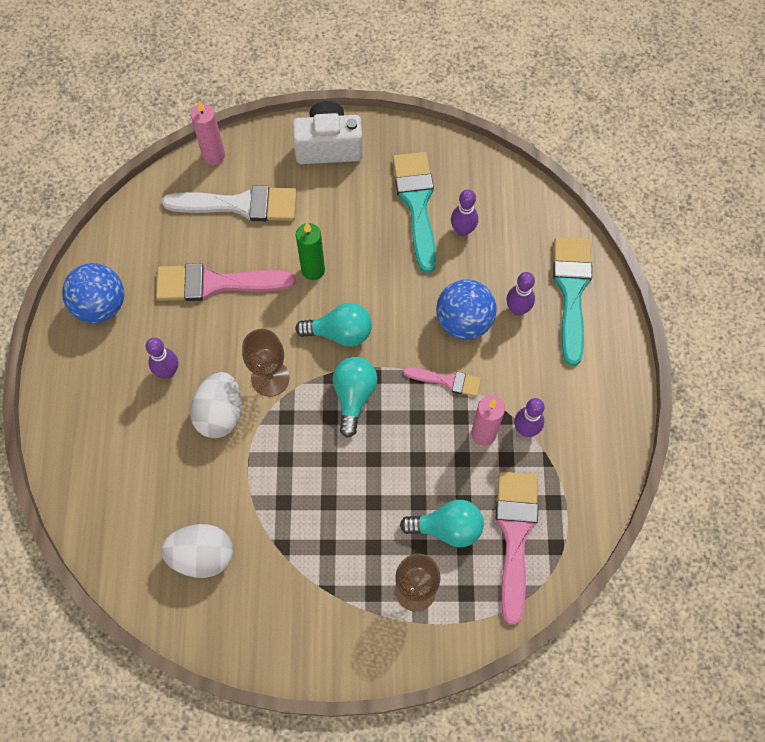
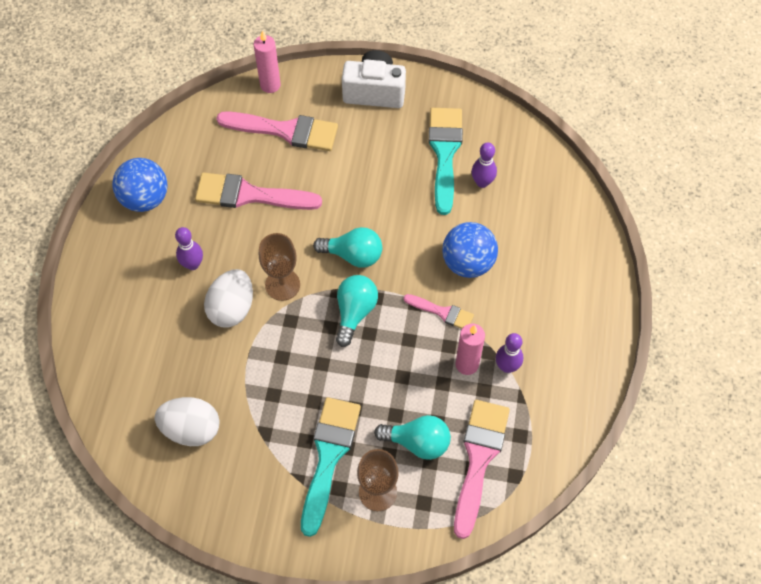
camera: 10 degrees right, 5 degrees down
white brush [162,185,297,221] -> pink brush [216,111,338,151]
green candle [296,223,325,280] -> none
purple bowling pin [506,272,535,315] -> none
turquoise brush [553,237,592,366] -> turquoise brush moved to [301,397,361,537]

